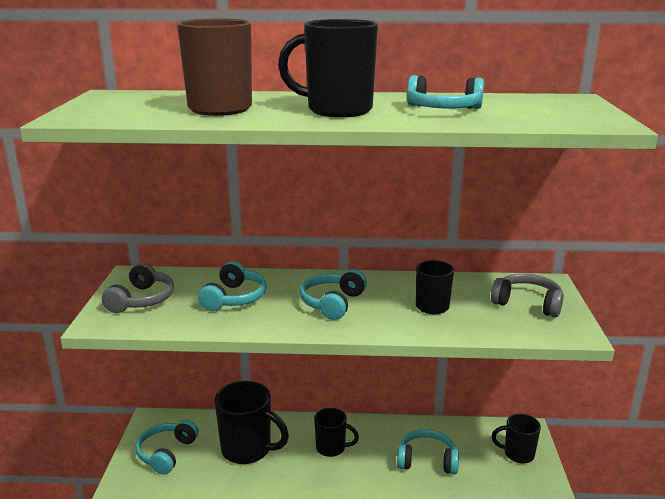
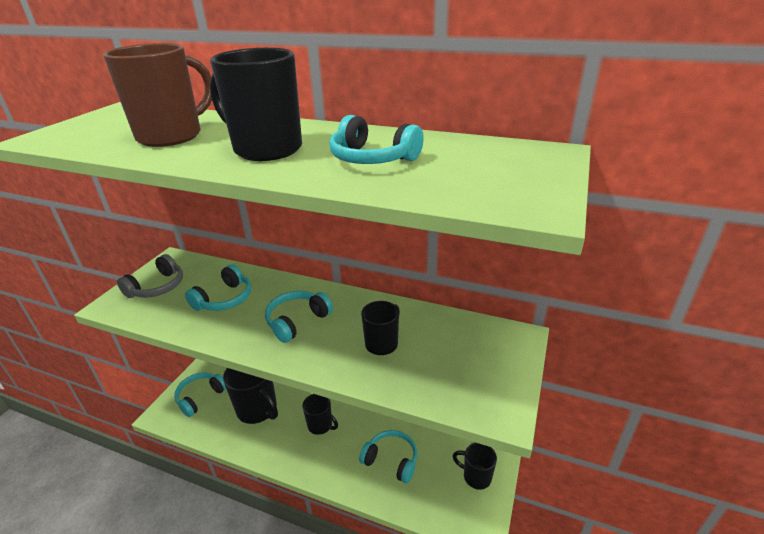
camera: 20 degrees right, 10 degrees up
grey headphones [491,274,564,317] -> none

